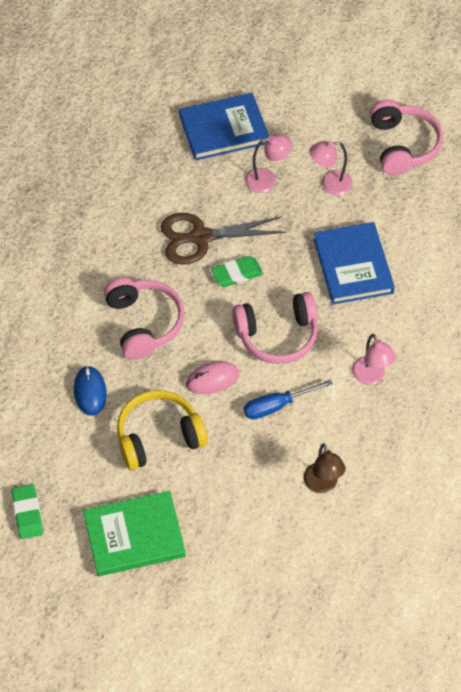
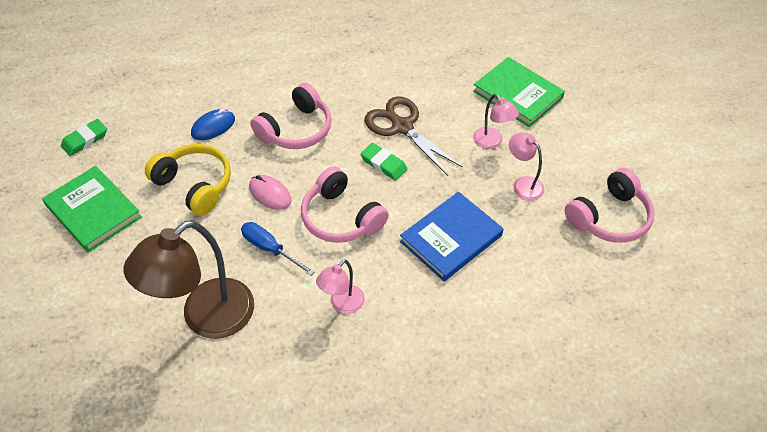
camera: 60 degrees right, 5 degrees down
blue book [179,93,269,161] -> green book [473,57,565,127]
brown lamp [303,443,346,493] -> brown lamp [123,220,254,339], size x2.04

